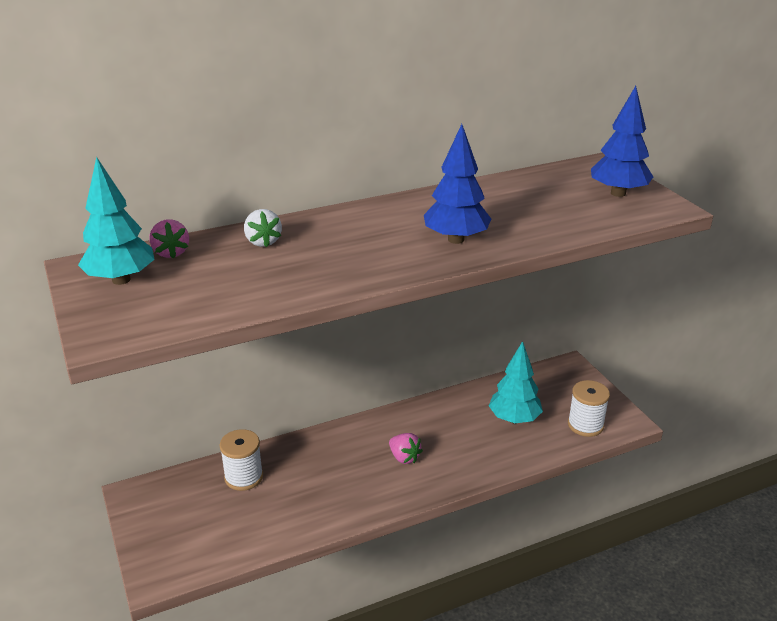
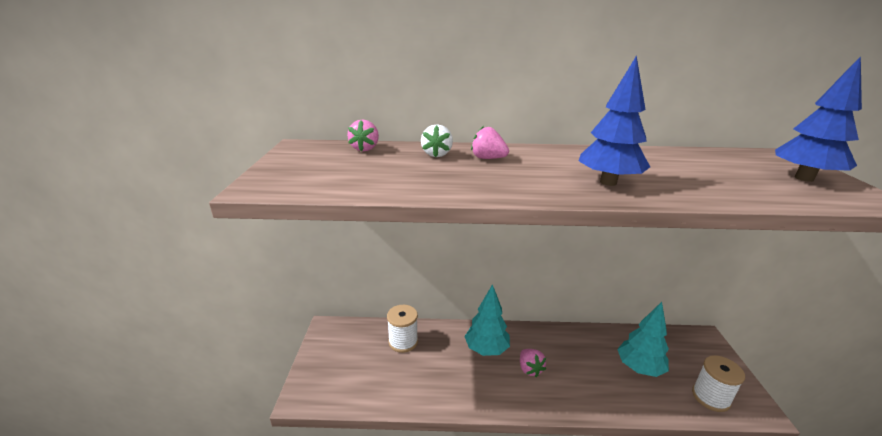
camera: 25 degrees right, 5 degrees down
turquoise tree [78,157,155,285] -> turquoise tree moved to [464,284,510,356]
none -> pink strawberry [471,126,509,159]

